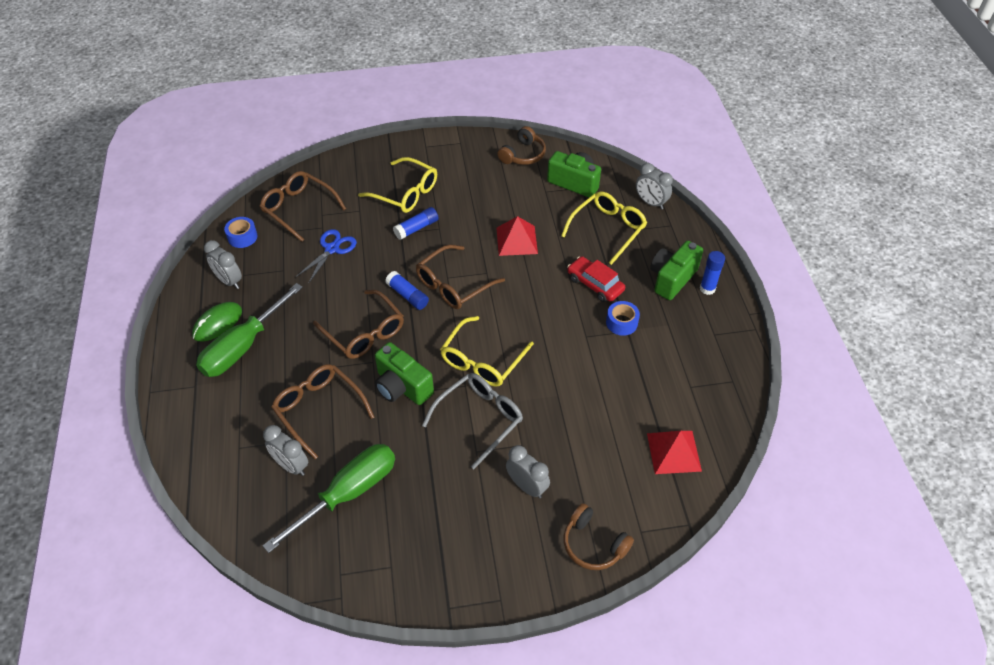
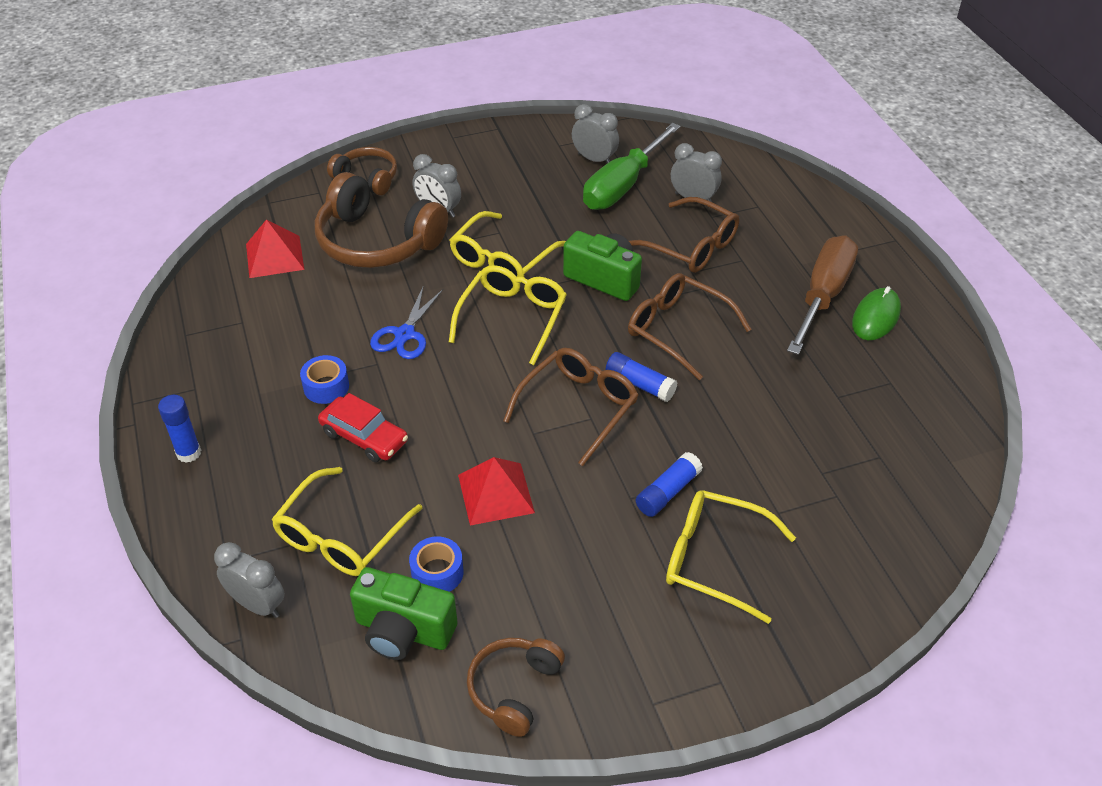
camera: 170 degrees right, 5 degrees down
green screwdriver [196,283,303,377] -> brown screwdriver [787,235,858,355]
grey clock [204,240,242,289] -> grey clock moved to [572,104,619,163]
blue tape [224,217,258,248] -> blue tape moved to [409,536,464,592]
brown glasses [260,171,346,242] -> none
blue scissors [296,229,357,283] -> blue scissors moved to [370,285,443,359]
grey glasses [422,373,523,469] -> yellow glasses [450,211,566,283]
green camera [650,241,703,300] -> none
none -> brown headphones [315,172,448,268]

